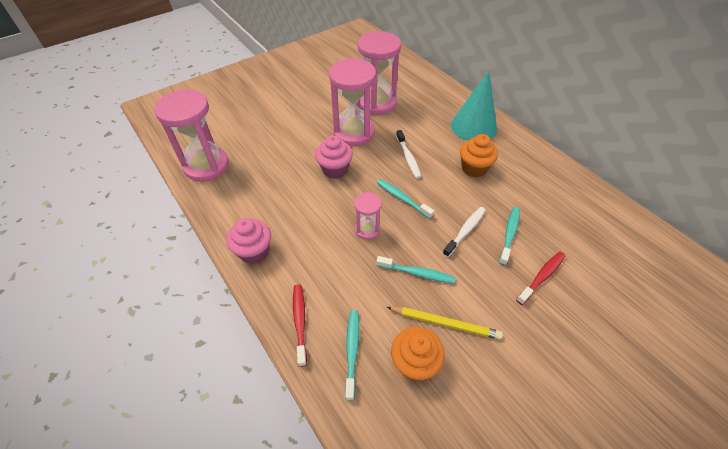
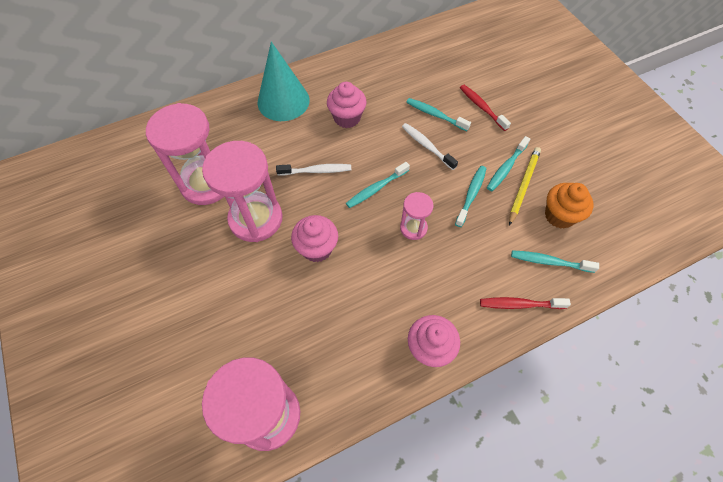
camera: 80 degrees left, 10 degrees up
orange cupcake [460,134,498,177] -> pink cupcake [327,82,367,128]
none -> turquoise toothbrush [487,136,530,191]

